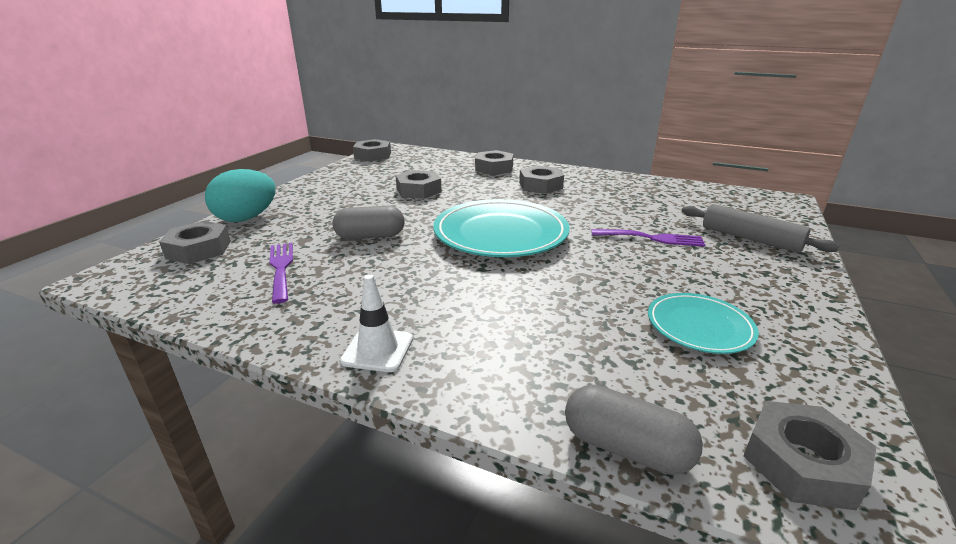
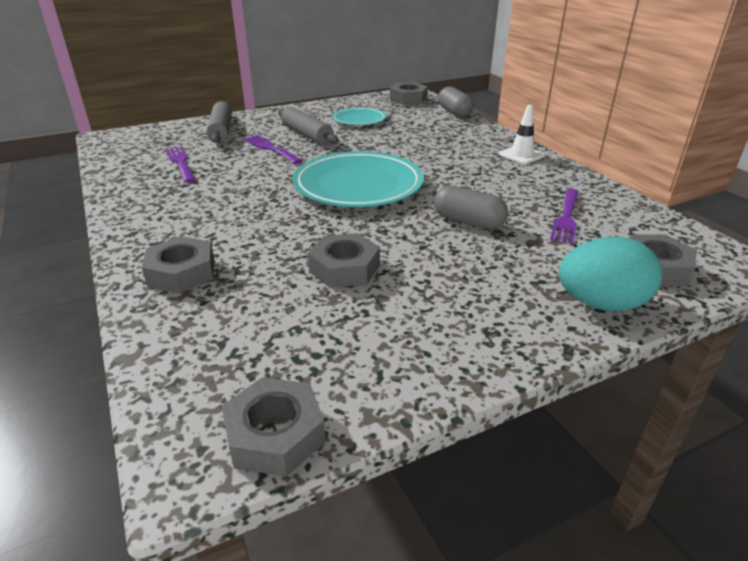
camera: 140 degrees left, 5 degrees up
grey nut [519,165,564,194] -> none
none -> purple fork [166,146,195,183]
none -> grey rolling pin [278,107,339,145]

